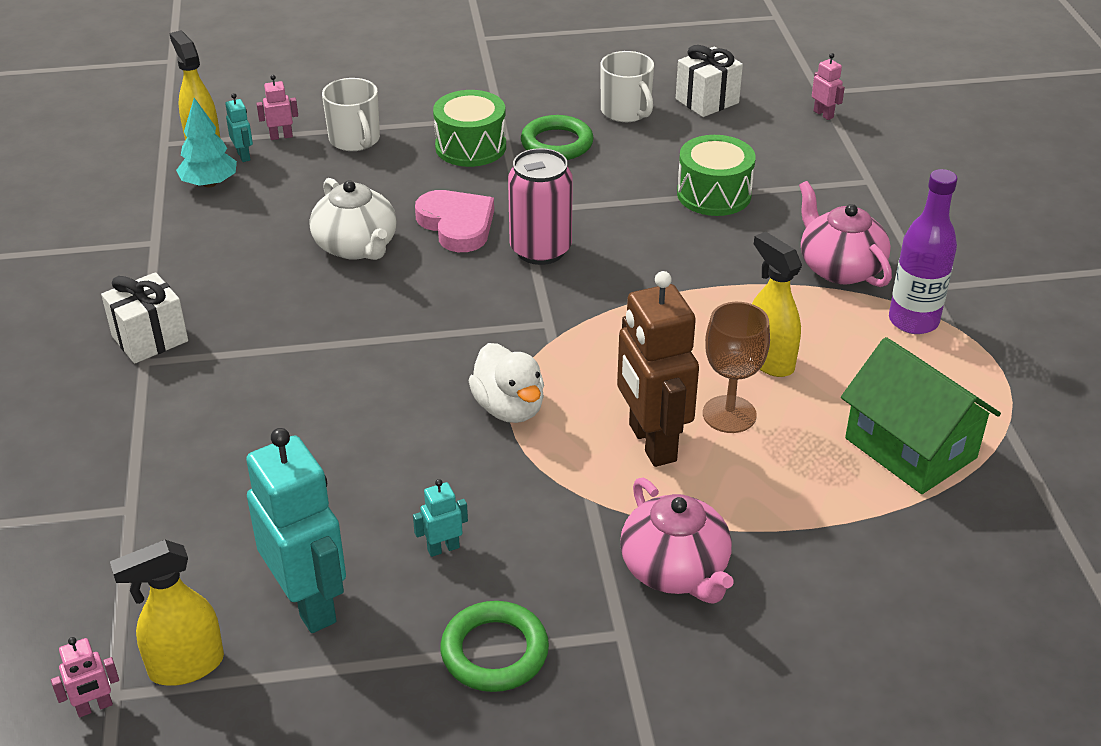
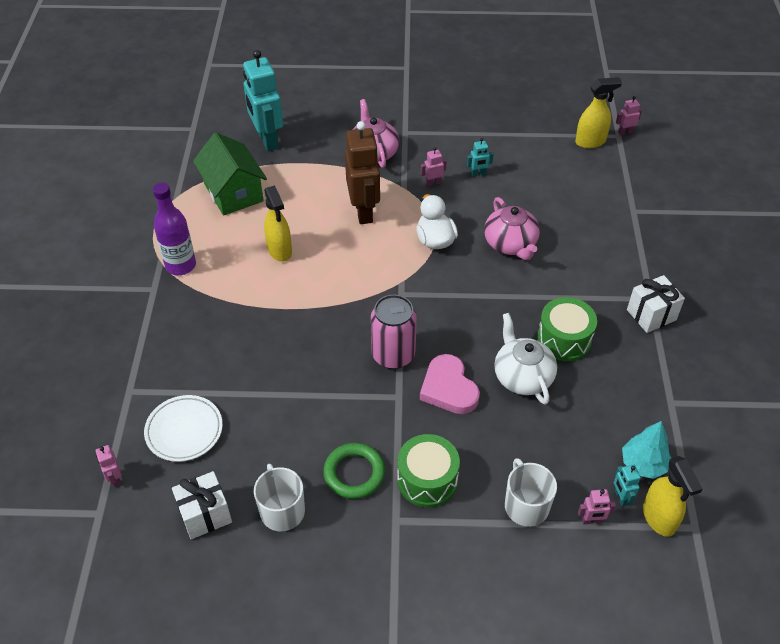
camera: 170 degrees left, 10 degrees up
turquoise robot [246,428,346,633] -> turquoise robot moved to [243,50,283,151]
green ring [440,601,549,692] -> none
green drum [677,135,756,216] -> green drum moved to [537,297,597,361]
brown goblet [703,302,770,433] -> none
pink teapot [799,181,892,287] -> pink teapot moved to [484,197,540,260]
none -> white plate [144,395,223,462]
none -> pink robot [421,147,447,187]

